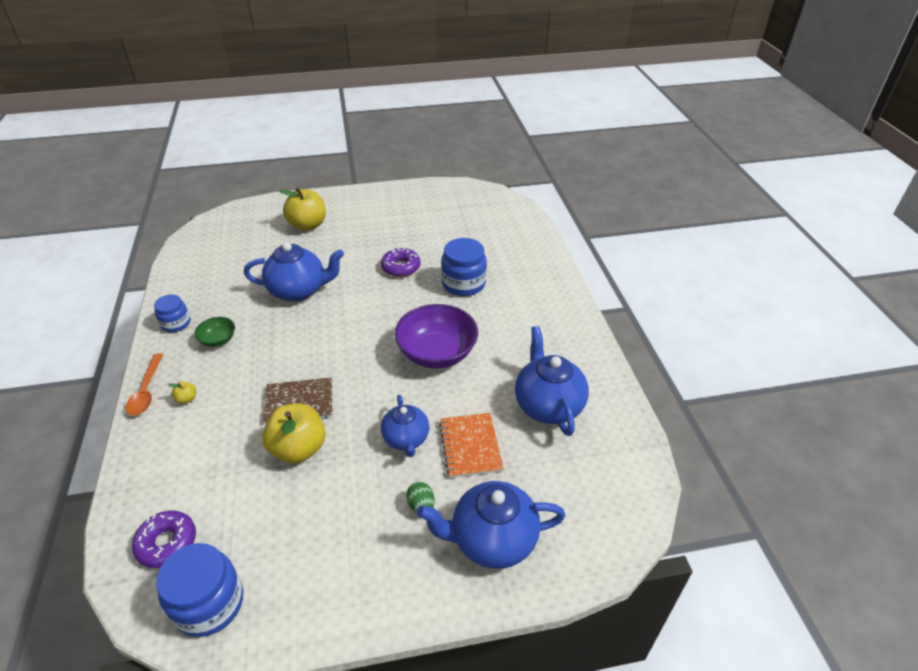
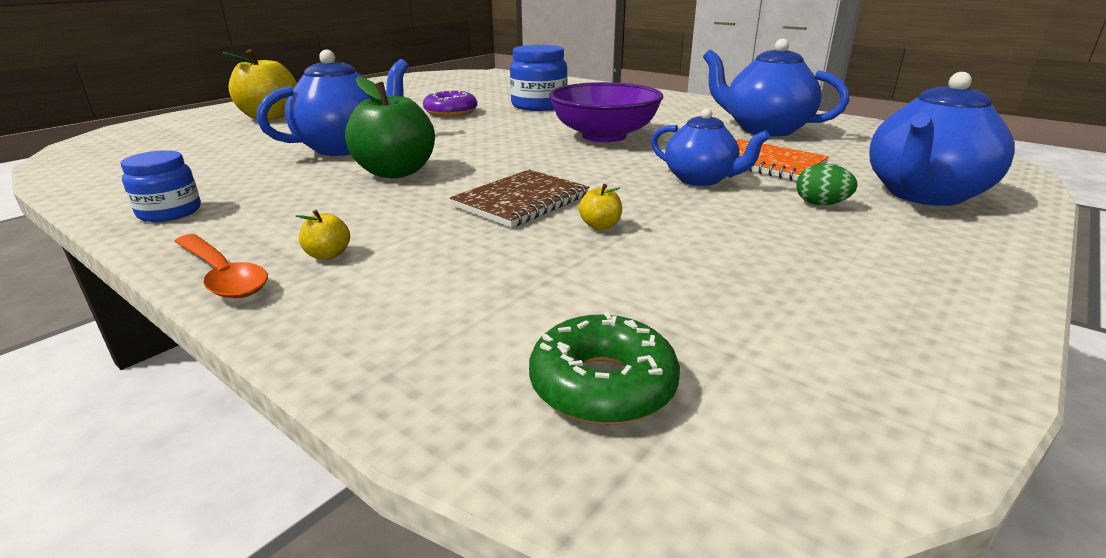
camera: 40 degrees left, 15 degrees down
purple donut [132,510,196,568] -> green donut [529,312,680,425]
blue jar [156,543,243,637] -> none
green bowl [194,317,235,347] -> none
yellow apple [262,403,326,463] -> yellow apple [579,184,622,230], size x0.41
none -> green apple [345,77,435,178]

